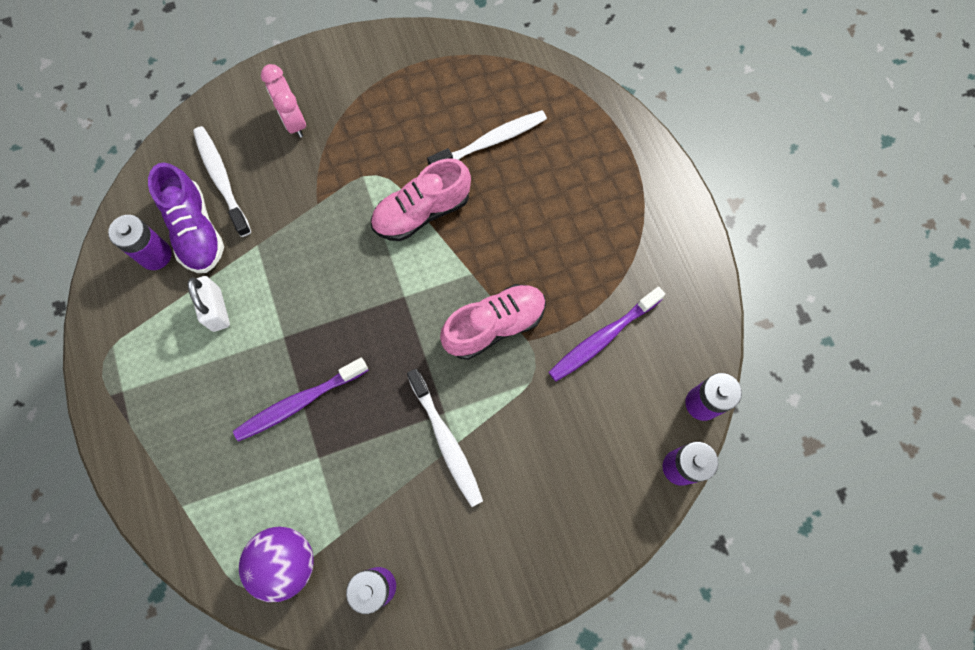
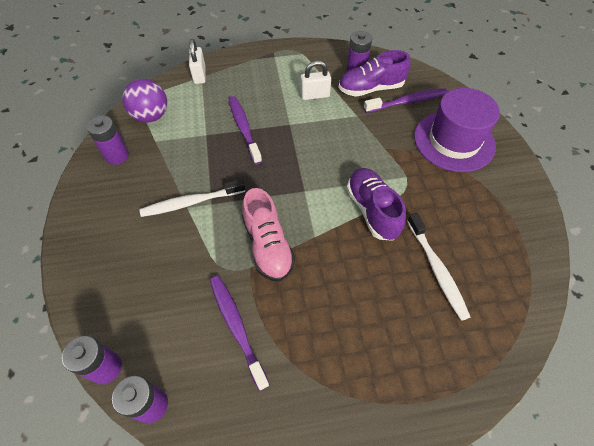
camera: 100 degrees right, 15 degrees down
white toothbrush [193,126,251,237] -> purple toothbrush [364,88,448,113]
pink clock [261,64,306,138] -> purple hat [414,88,500,172]
pink shoe [371,158,471,241] -> purple shoe [347,168,406,241]
none -> white padlock [189,39,206,84]

